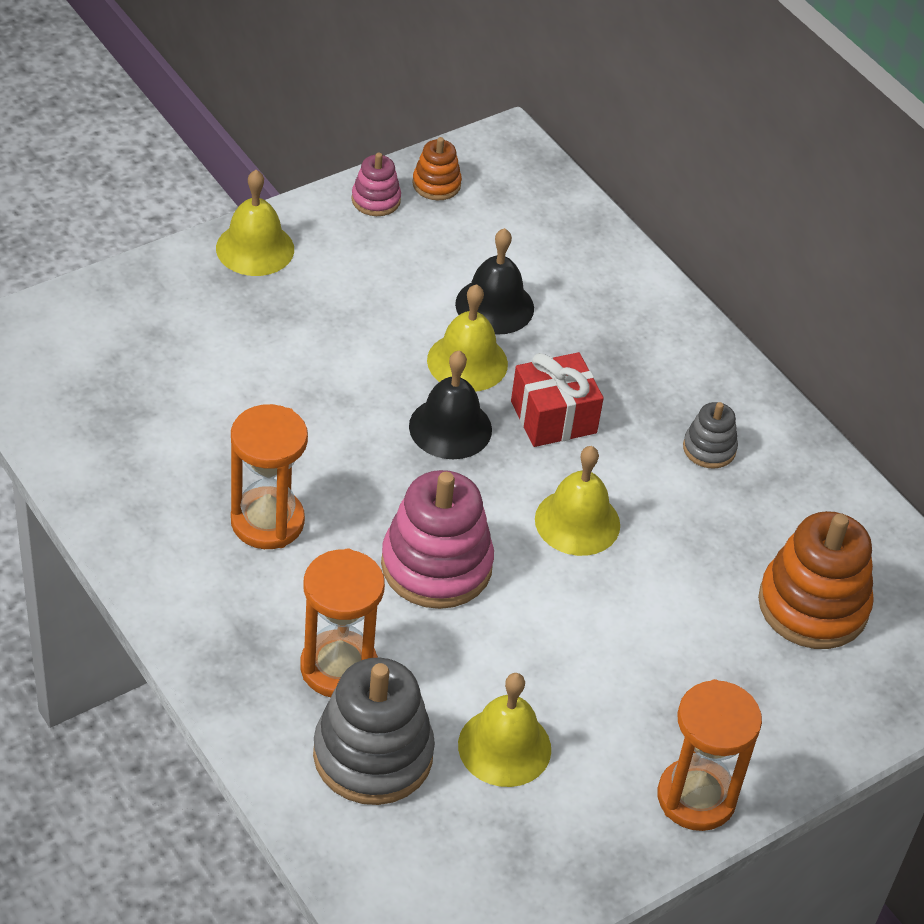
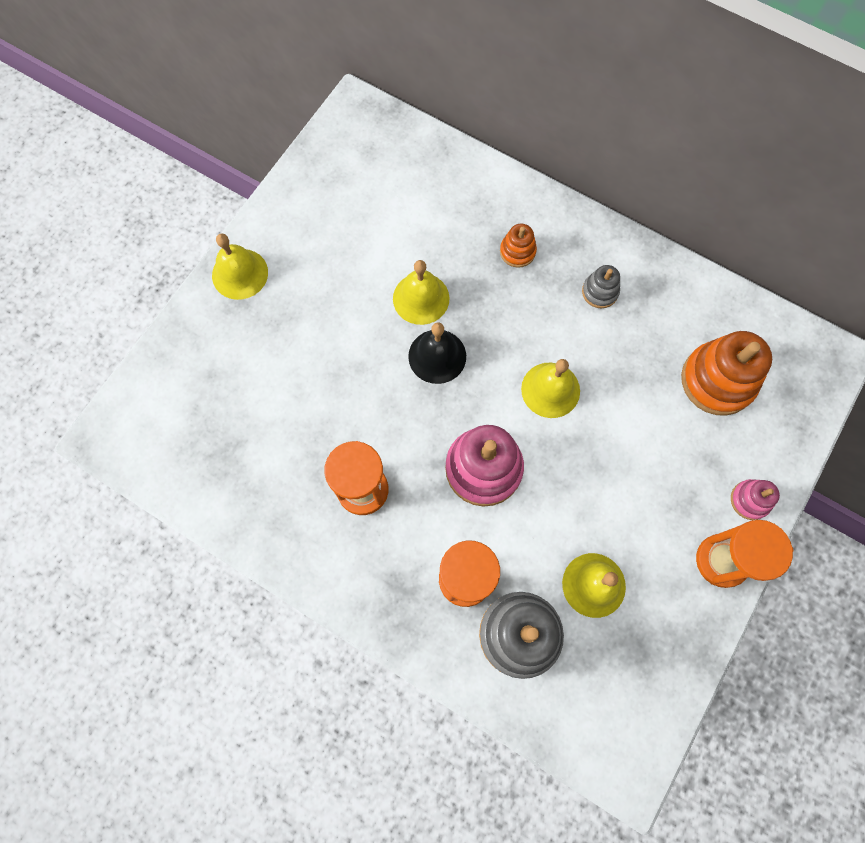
camera: 20 degrees left, 25 degrees up
pink stacking toy [351,153,401,216] -> pink stacking toy moved to [731,479,780,520]
orange stacking toy [412,137,462,200] -> orange stacking toy moved to [500,224,537,268]
black bell [455,228,534,335] -> none
red gift [511,352,604,447] -> none

